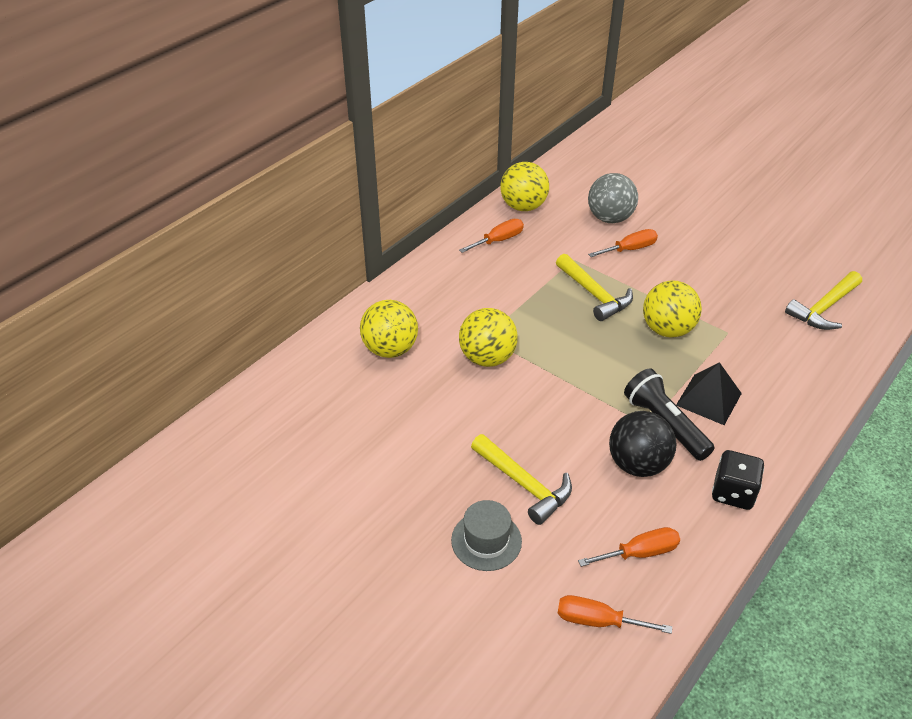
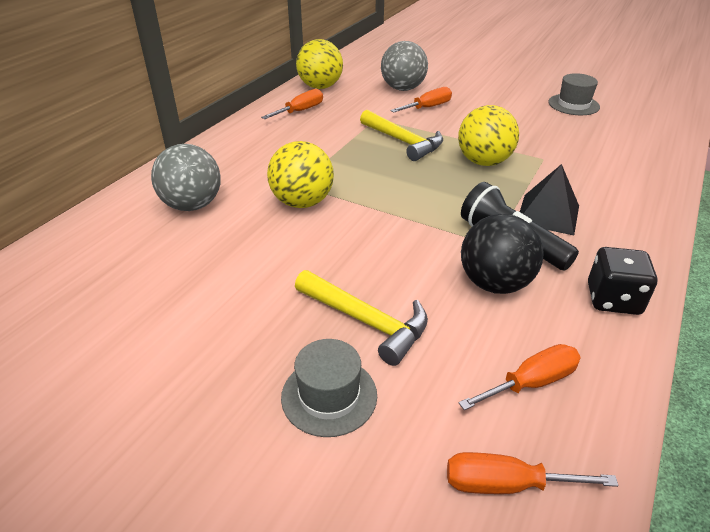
camera: 10 degrees left, 5 degrees down
yellow ball [360,300,418,358] -> grey ball [151,144,221,211]
yellow hammer [785,271,862,330] -> none
none -> grey hat [548,73,600,115]

